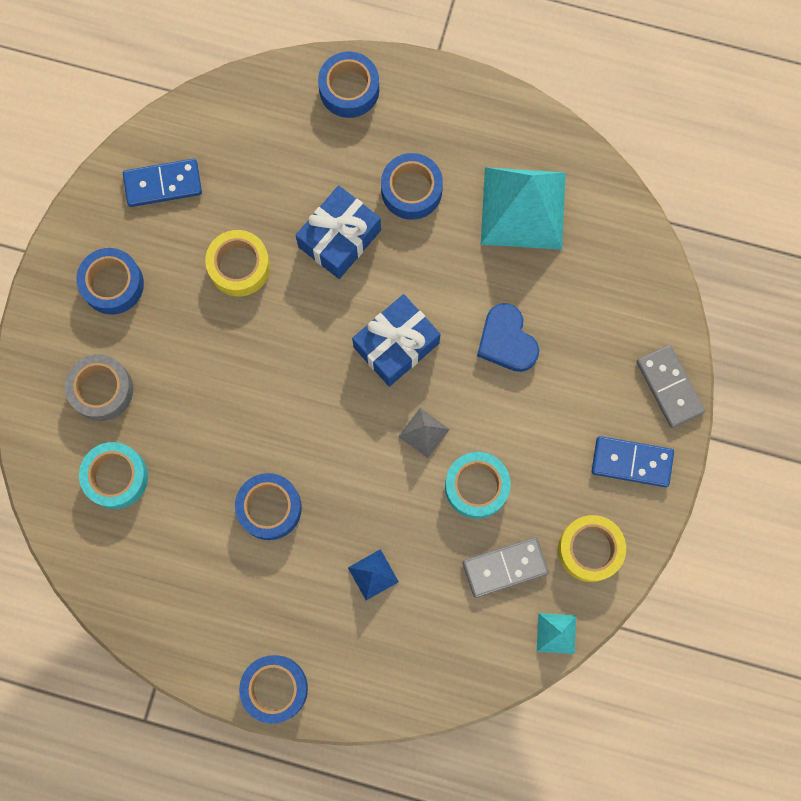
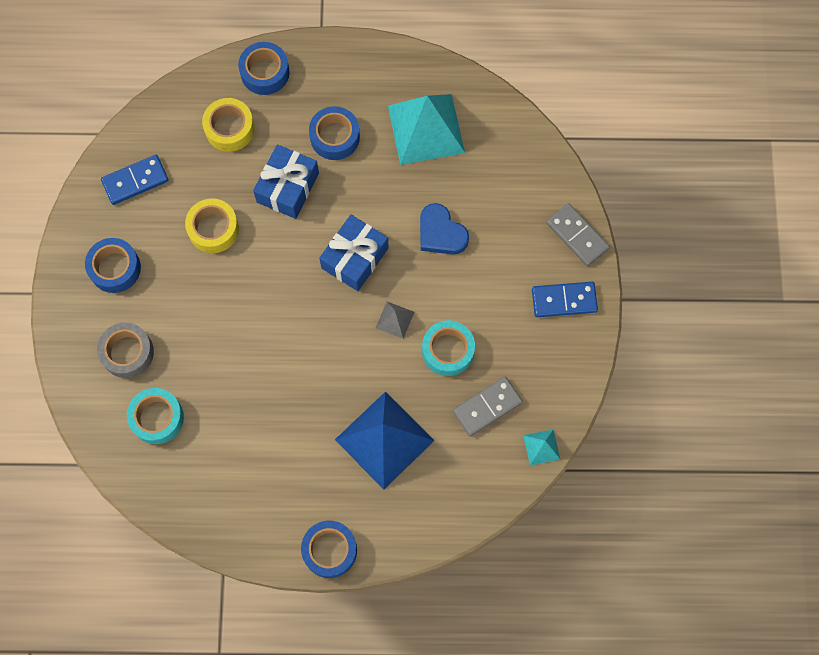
camera: 15 degrees left, 5 degrees down
blue tape [235,473,302,540] -> none
blue pyramid [348,549,399,600] -> blue pyramid [335,392,434,490], size x2.28
yellow tape [558,515,626,582] -> yellow tape moved to [202,98,255,152]

